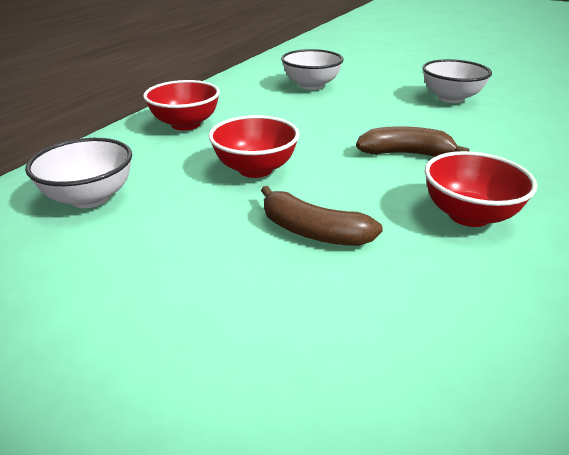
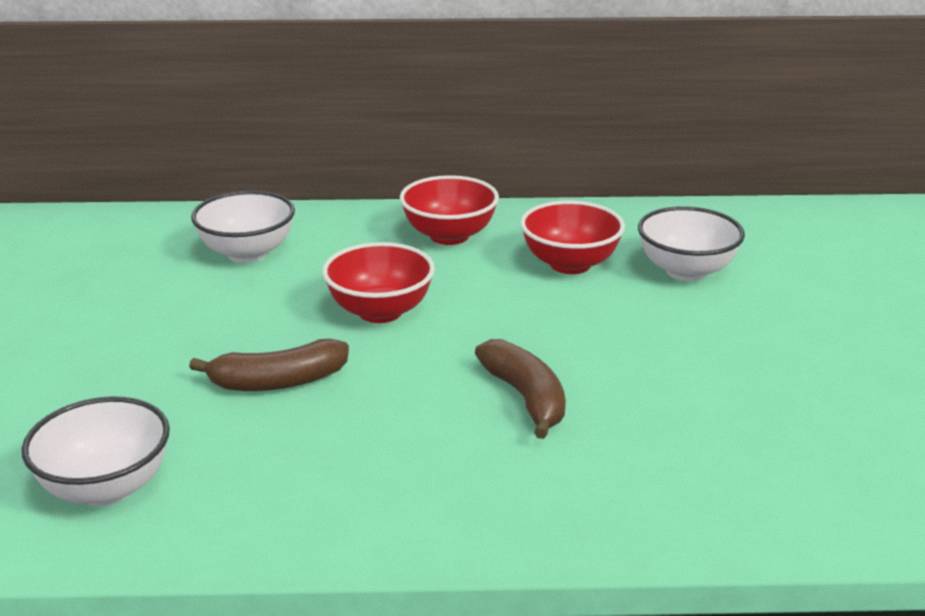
camera: 60 degrees right, 5 degrees down
brown banana [261,186,383,246] -> brown banana turned 105 degrees counterclockwise [189,339,349,391]
white bowl [422,59,492,103] -> white bowl moved to [22,396,170,506]
red bowl [425,151,537,227] -> red bowl moved to [520,201,625,274]

